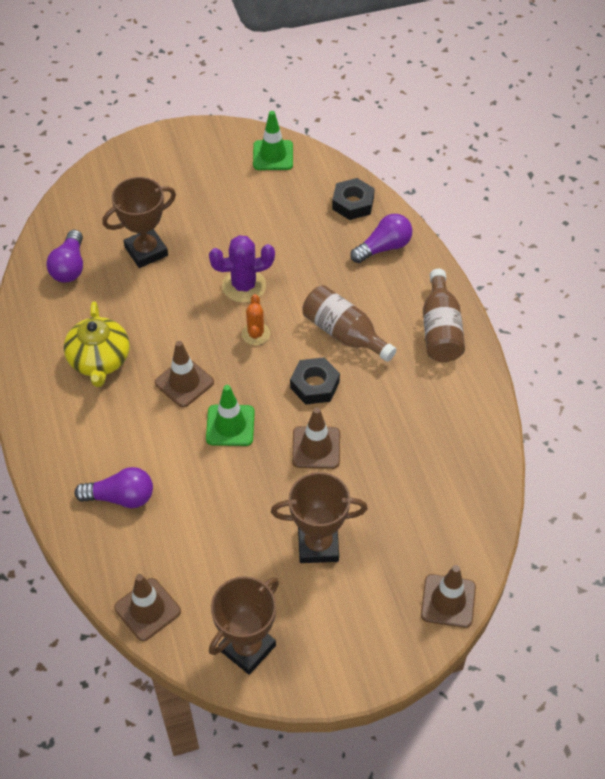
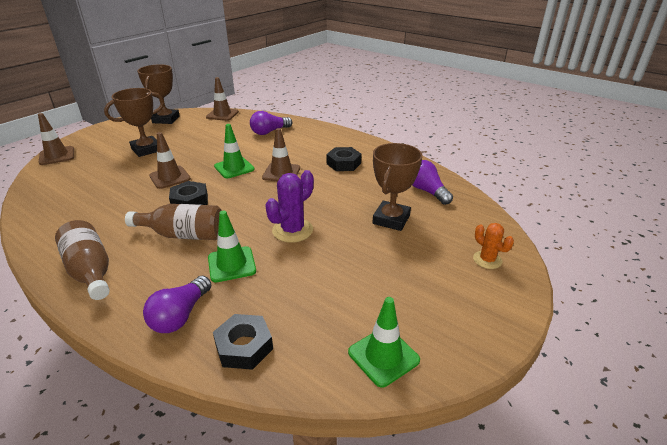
camera: 145 degrees right, 20 degrees down
yellow teapot [64,301,130,387] -> black nut [327,147,362,171]
orange cactus [241,294,270,345] -> orange cactus moved to [473,223,514,269]
none -> green traffic cone [208,211,256,282]

